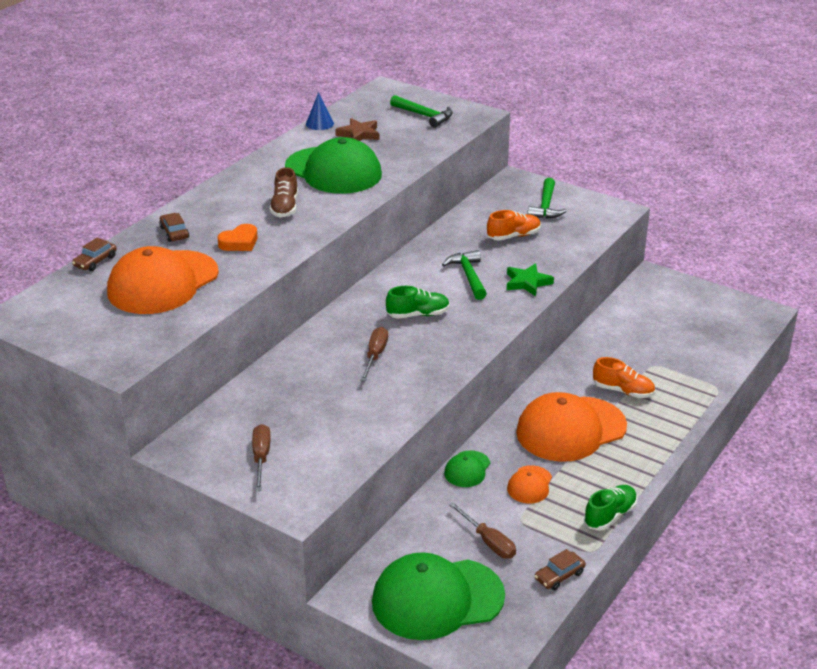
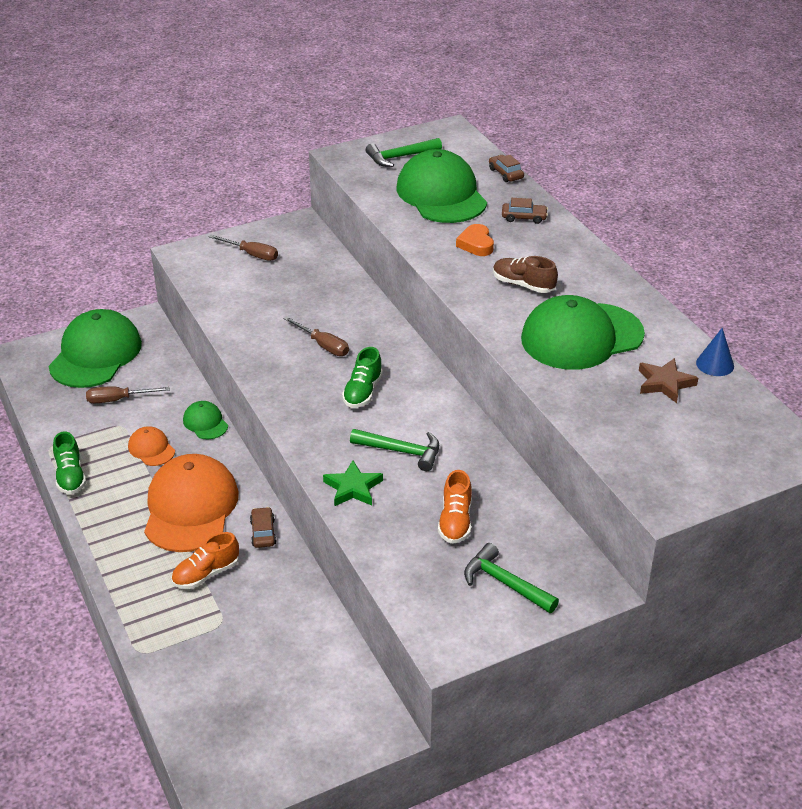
camera: 120 degrees right, 5 degrees up
orange cap [107,246,219,314] -> green cap [396,149,487,223]
green hammer [390,95,453,128] -> green hammer moved to [366,138,442,167]
brown car [535,549,586,590] -> brown car moved to [250,507,276,548]

